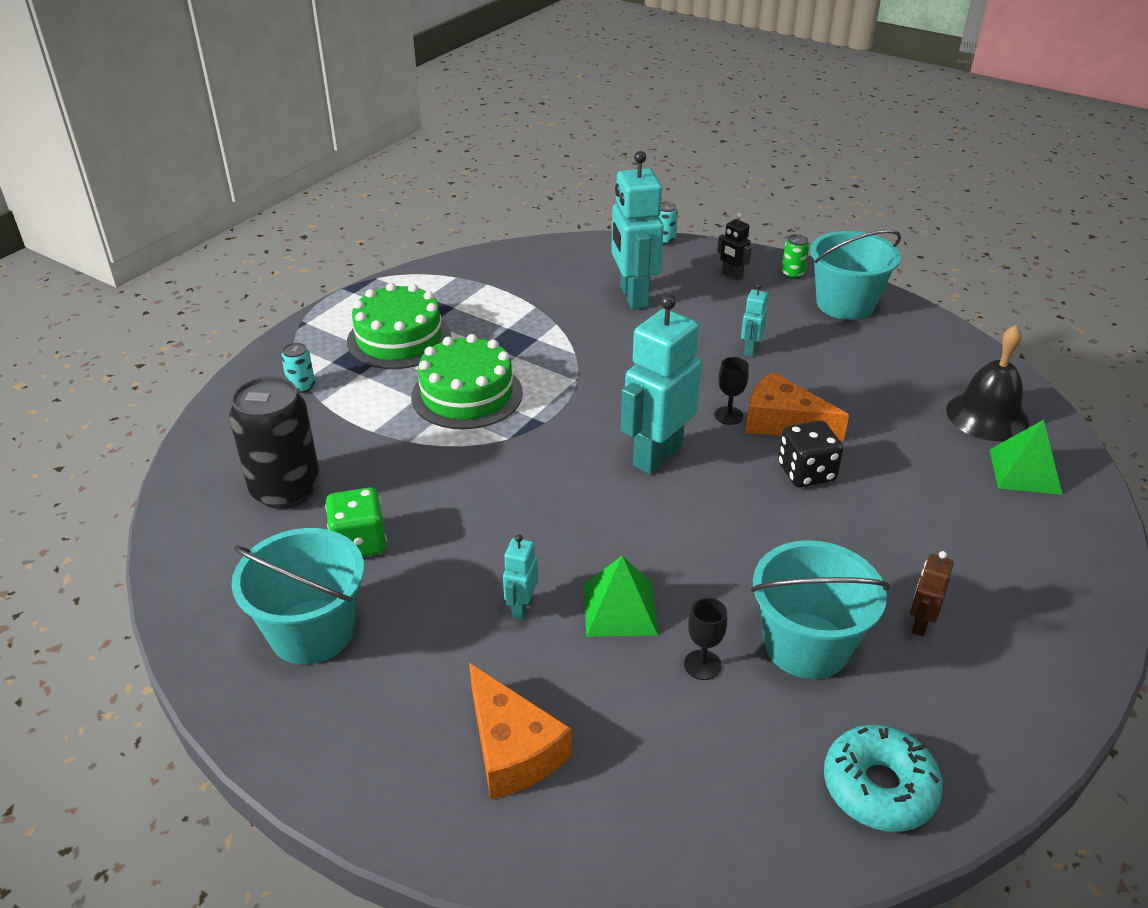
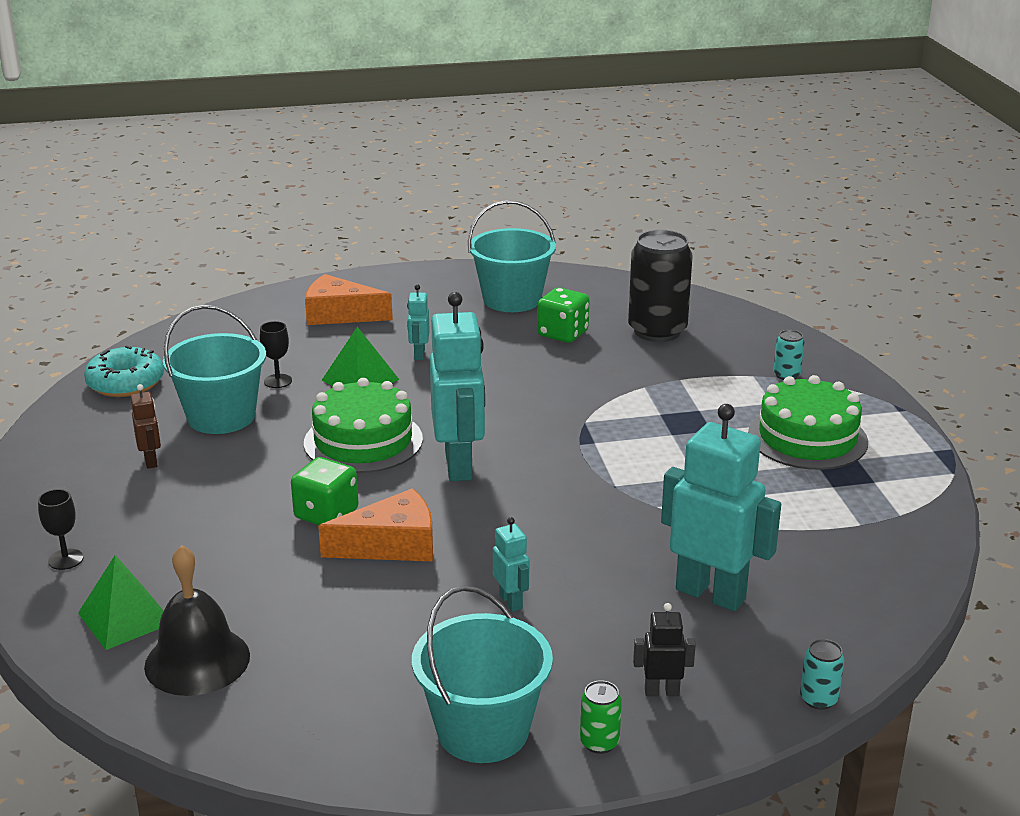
camera: 135 degrees right, 10 degrees down
green cake [411,334,523,429] -> green cake moved to [304,378,423,473]
turquoise robot [503,534,538,620] -> turquoise robot turned 150 degrees counterclockwise [407,284,430,360]
black goblet [714,357,749,425] -> black goblet moved to [38,489,83,570]
black dice [778,420,843,487] -> green dice [291,457,358,525]

